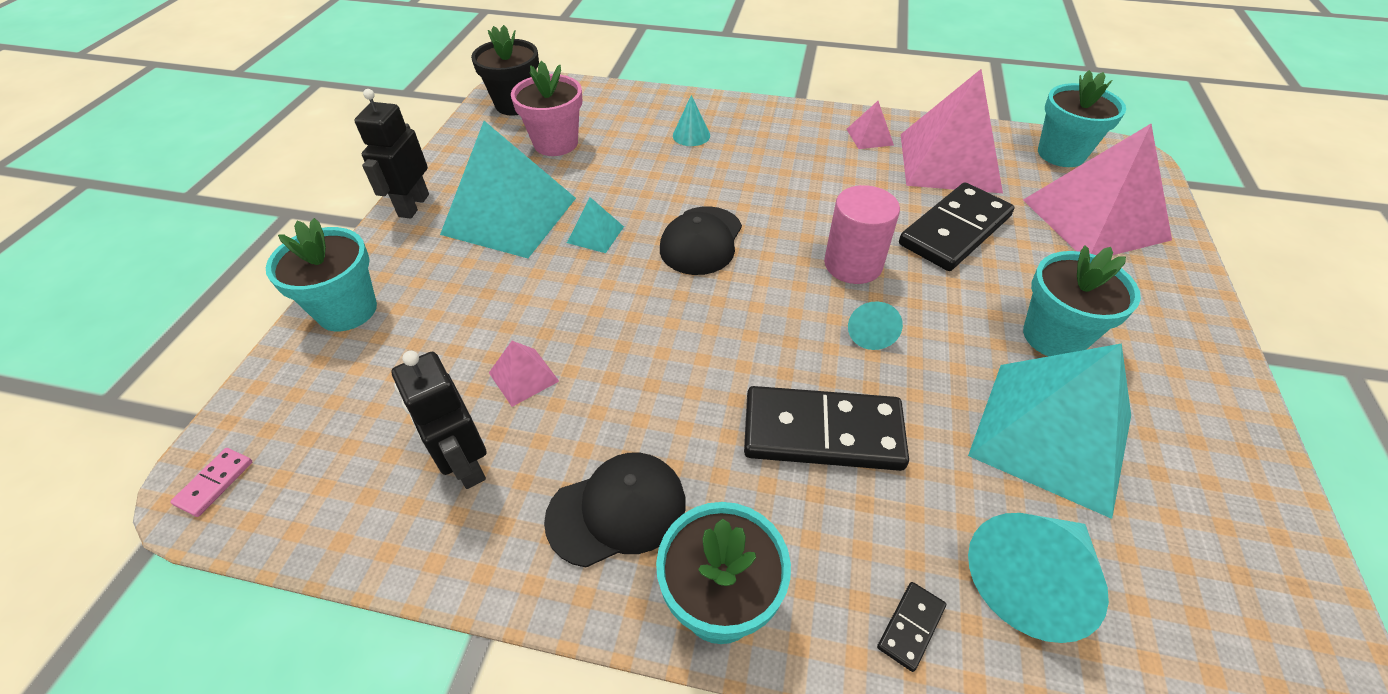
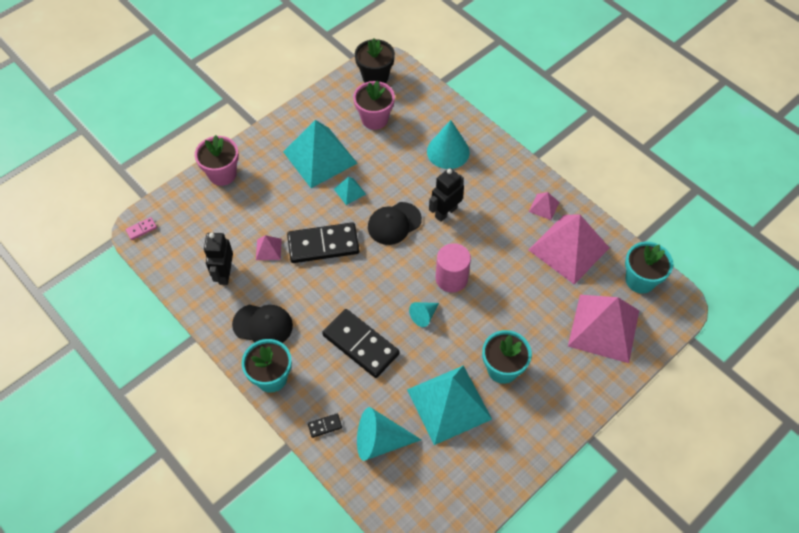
camera: 35 degrees right, 10 degrees up
turquoise flower pot [266,218,377,331] -> pink flower pot [195,135,239,186]
black robot [354,89,429,219] -> black robot moved to [429,168,464,222]
turquoise cone [673,95,710,146] -> turquoise cone [427,120,470,169], size x1.80
black domino [899,182,1014,271] -> black domino moved to [287,222,359,263]

